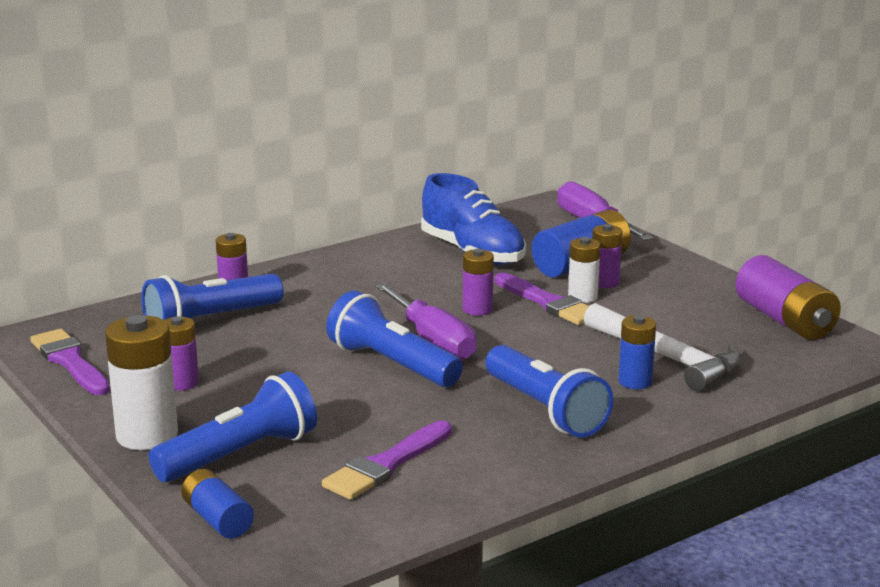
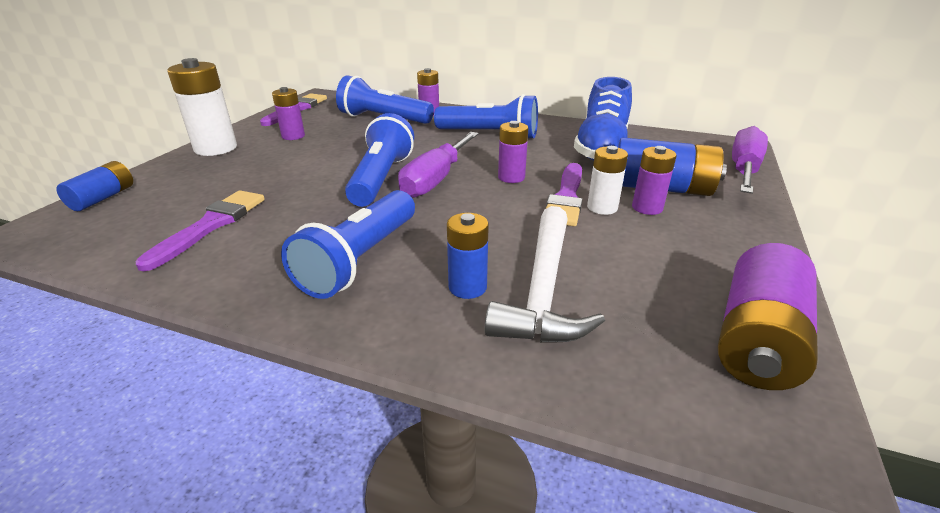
camera: 55 degrees right, 10 degrees up
blue flashlight [148,371,317,482] -> blue flashlight moved to [434,94,538,138]
purple brush [322,420,452,500] -> purple brush turned 105 degrees clockwise [136,190,265,272]

